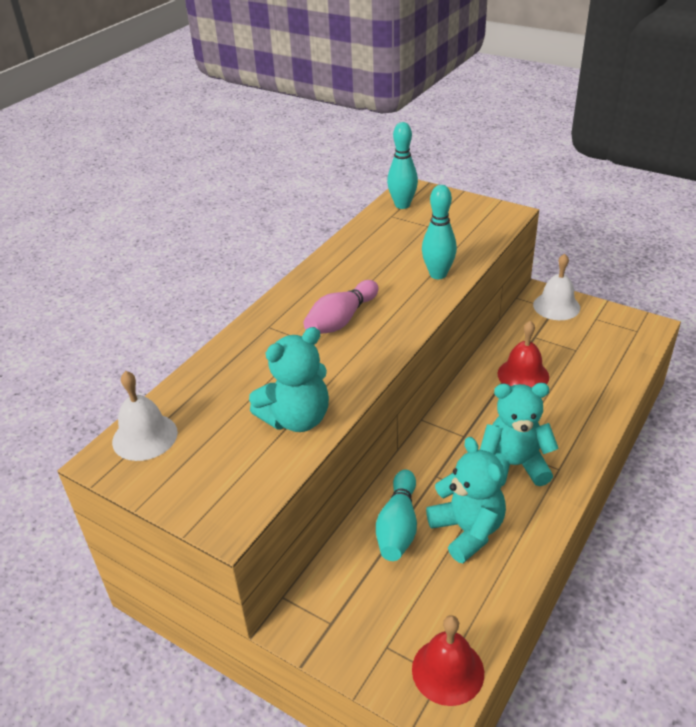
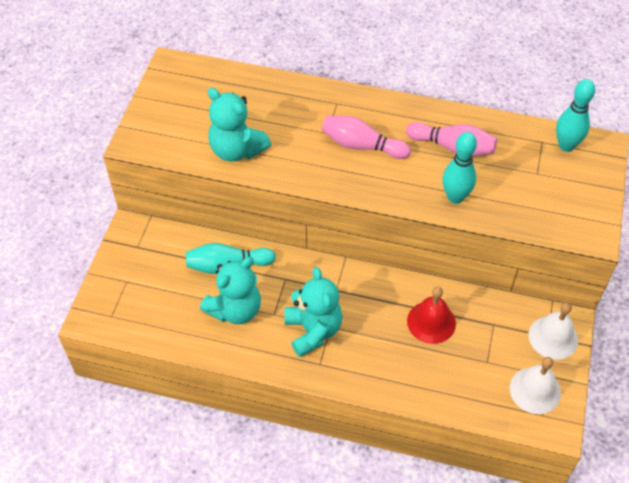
camera: 70 degrees right, 15 degrees up
white bell [112,371,178,461] -> white bell moved to [510,357,561,414]
red bell [412,615,484,706] -> none
none -> pink bowling pin [406,122,497,157]

